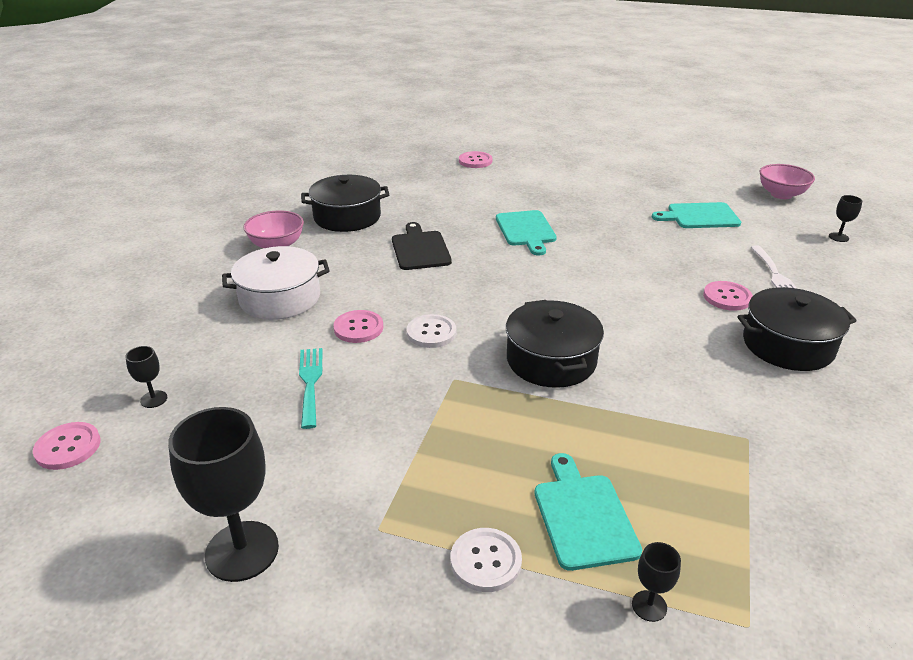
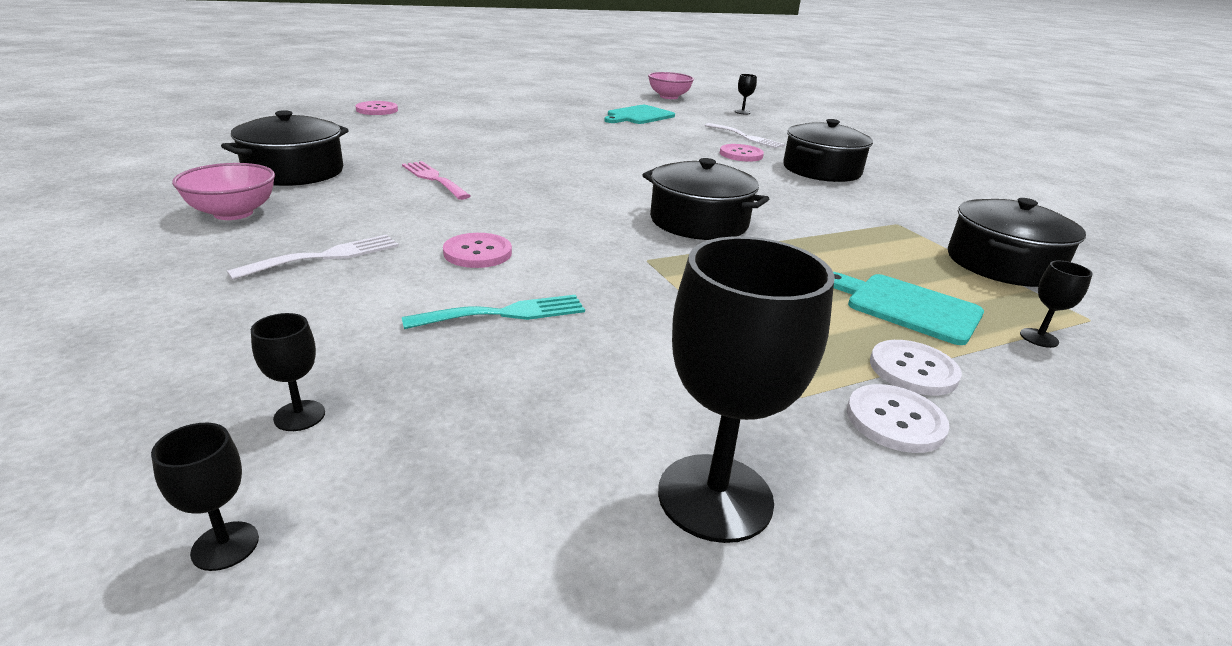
camera: 45 degrees left, 5 degrees down
pink button [33,422,101,470] -> black goblet [151,423,259,571]
white pot [222,246,330,320] -> white fork [227,234,399,280]
turquoise fork [299,348,322,429] -> turquoise fork turned 120 degrees clockwise [402,295,585,329]
black cutting board [392,222,452,270] -> pink fork [402,161,470,200]
white button [407,314,456,348] -> white button moved to [847,384,950,453]
turquoise cutting board [496,210,557,255] -> none
none -> black pot [948,198,1086,287]

